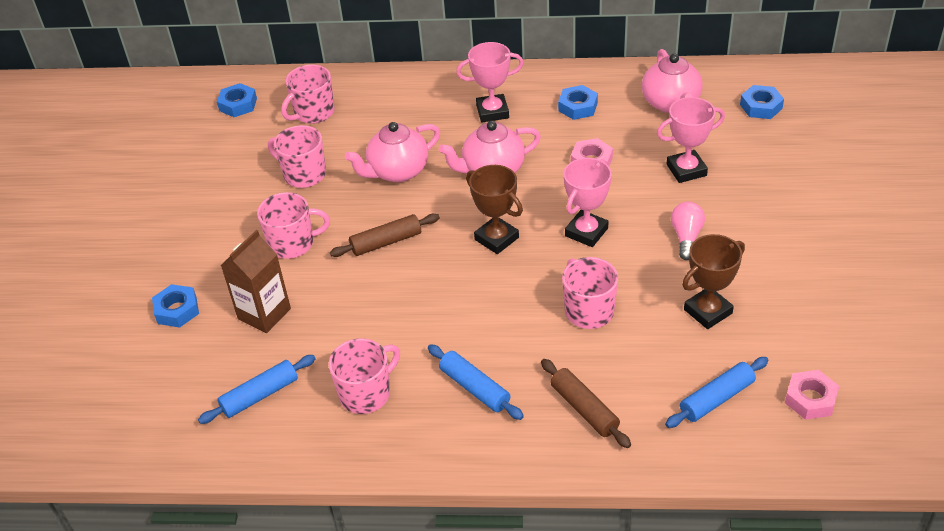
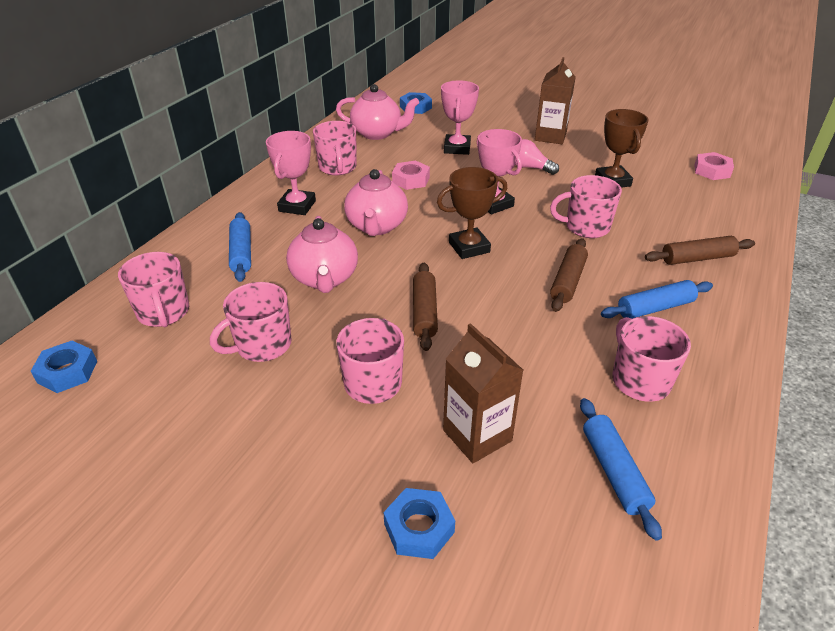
camera: 70 degrees left, 5 degrees down
blue nut [558,85,598,120] -> pink mug [313,121,357,175]
blue rolling pin [665,357,769,428] -> blue rolling pin moved to [229,212,251,282]
none -> brown carton [535,57,576,144]
none -> brown rolling pin [550,238,588,312]

